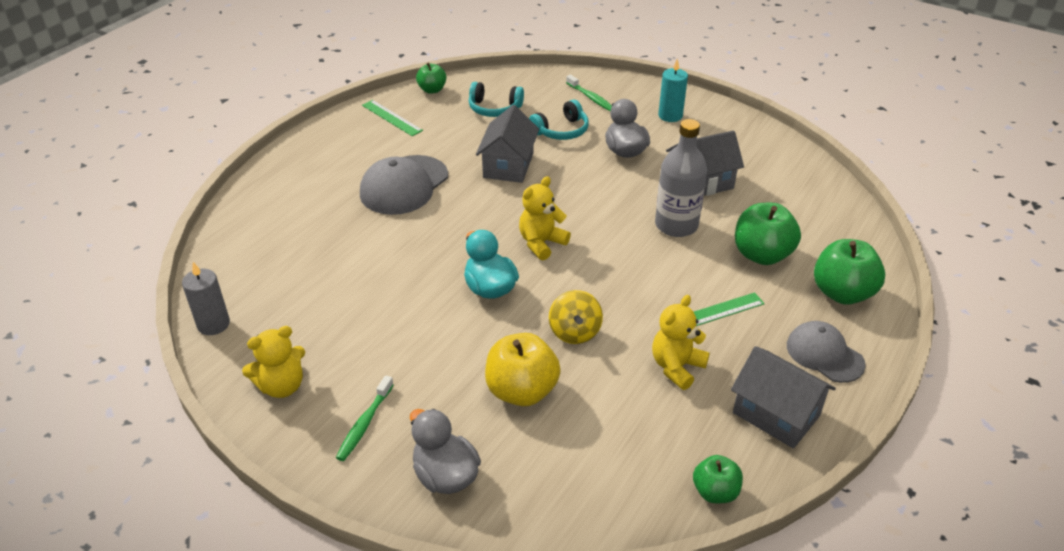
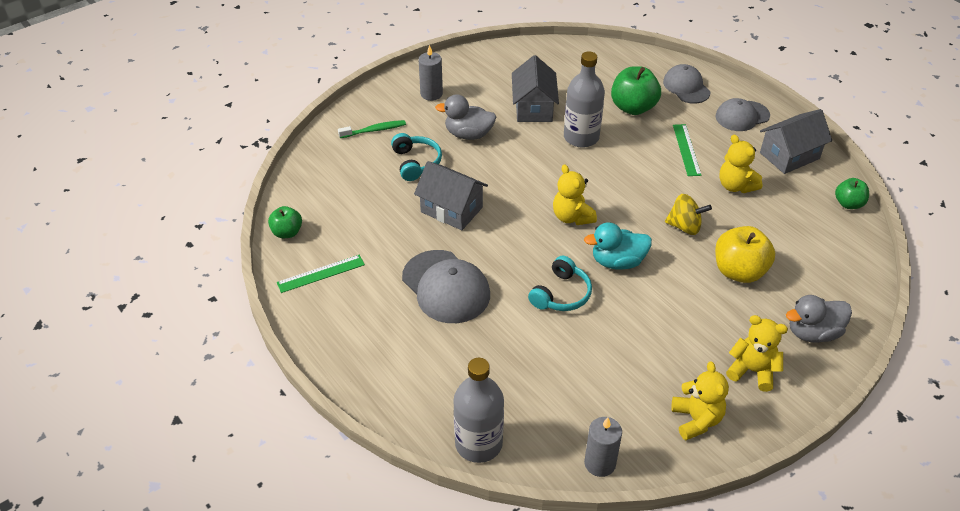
camera: 70 degrees left, 5 degrees up
green toothbrush [336,375,394,461] -> yellow teddy bear [726,315,788,392]
turquoise headphones [469,82,524,117] -> turquoise headphones moved to [528,255,592,311]
turquoise candle [658,59,688,122] -> grey candle [419,45,443,101]
green apple [814,239,885,304] -> grey cap [663,64,710,103]
none -> grey bottle [453,358,504,463]

